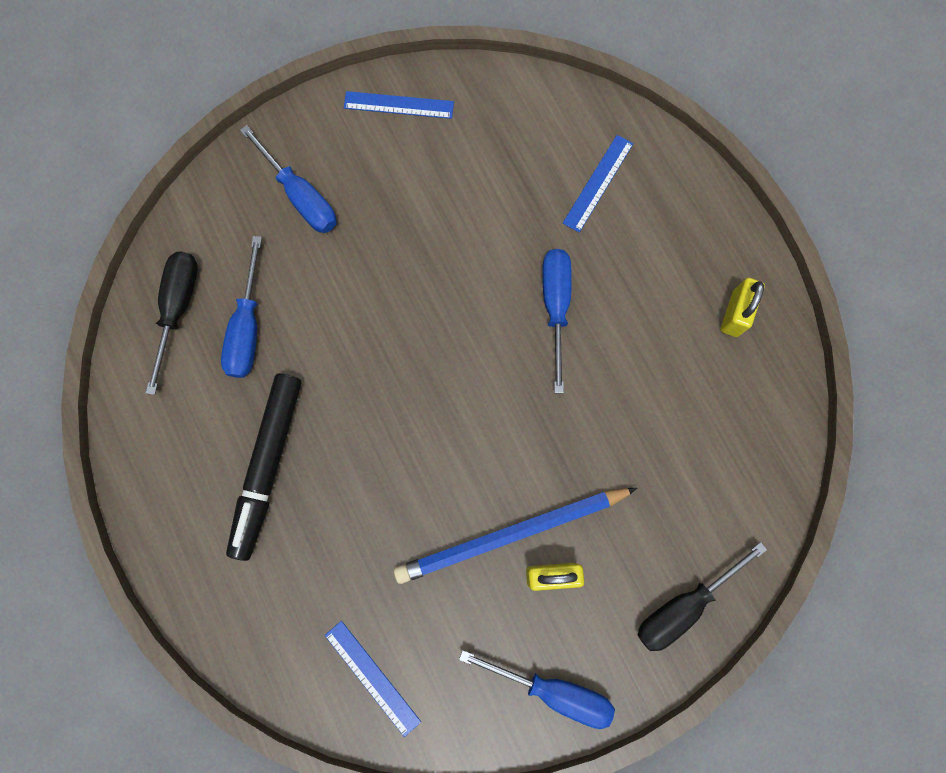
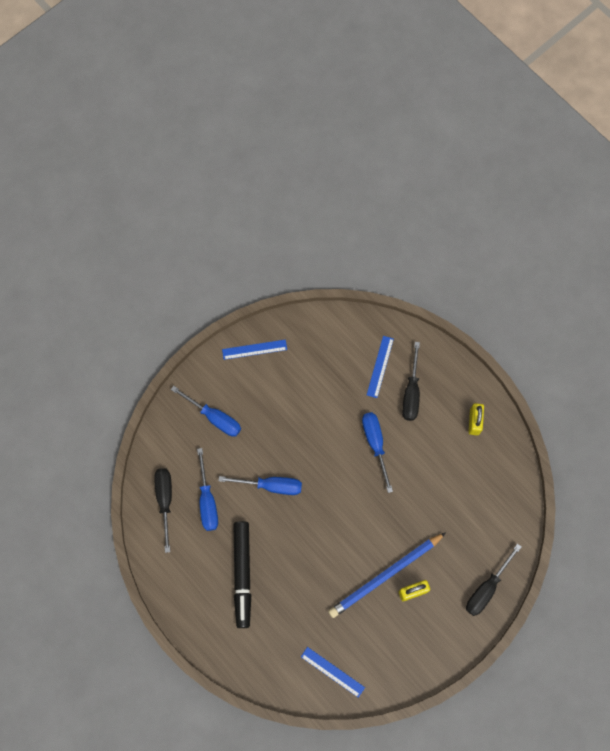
camera: 15 degrees left, 5 degrees down
blue screwdriver [459,650,615,729] -> blue screwdriver moved to [218,476,302,495]
none -> black screwdriver [402,342,420,421]

